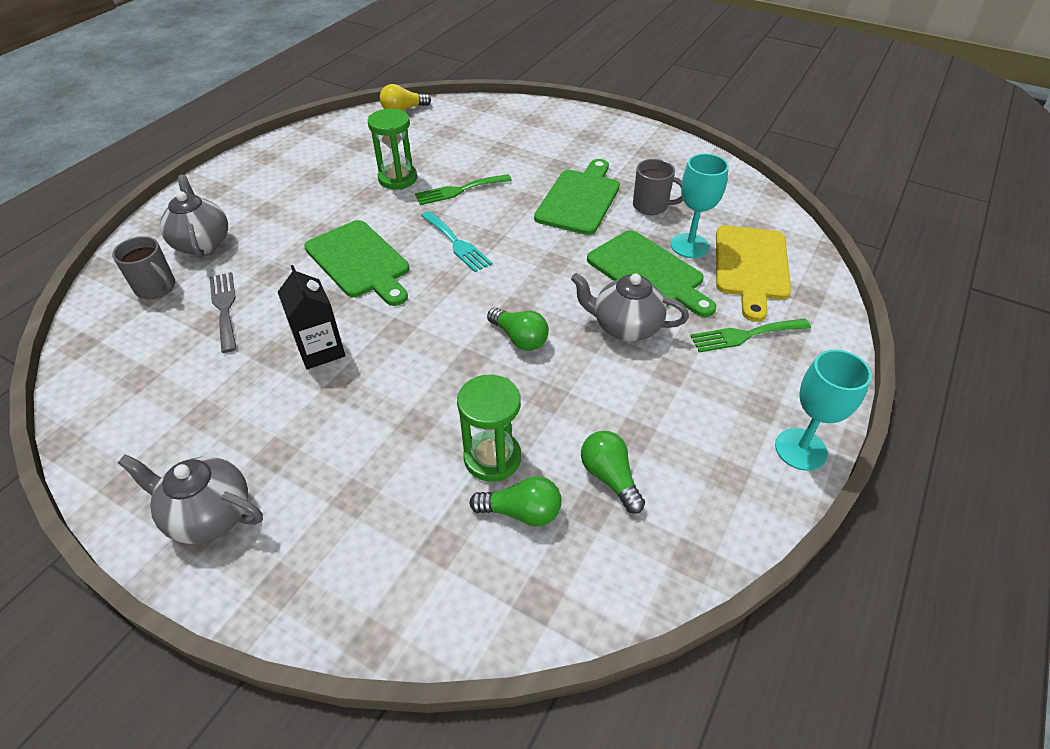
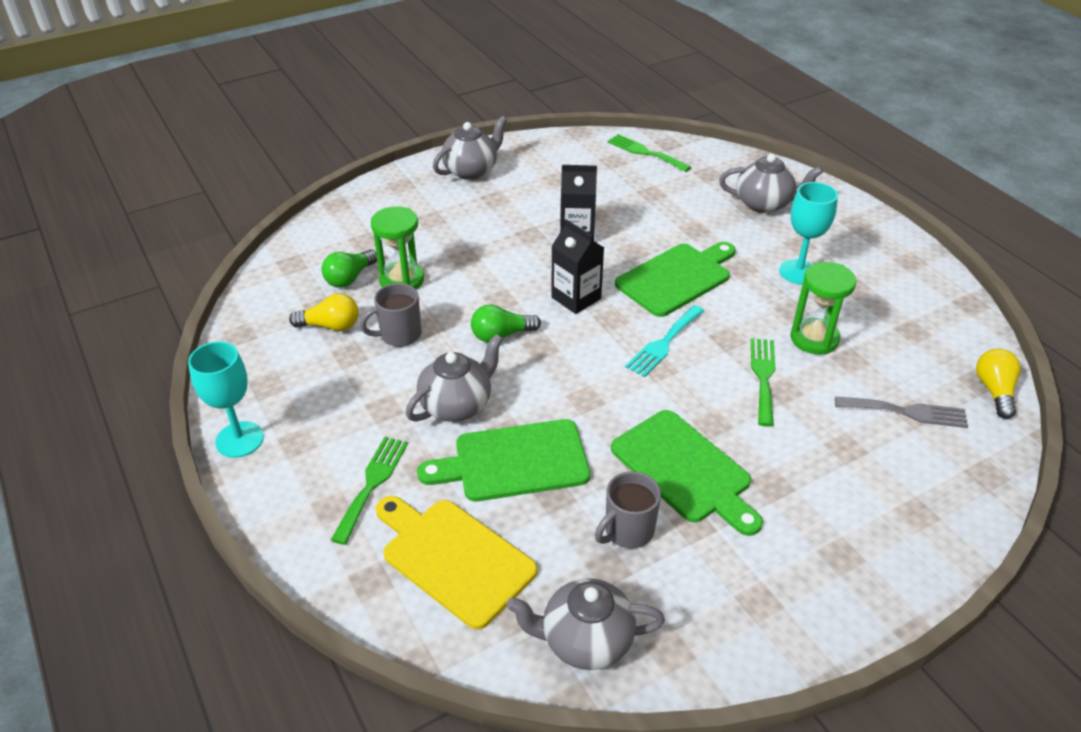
camera: 120 degrees right, 5 degrees down
grey mug [112,236,175,299] -> grey mug moved to [360,283,421,347]
grey fork [210,272,237,353] -> grey fork moved to [835,397,968,428]
green cutting board [304,220,410,306] -> green cutting board turned 150 degrees clockwise [615,242,736,317]
turquoise fork [421,211,492,272] -> turquoise fork turned 45 degrees counterclockwise [625,305,704,377]
green light bulb [581,431,645,514] -> yellow light bulb [289,293,359,331]
turquoise goblet [671,154,729,258] -> turquoise goblet moved to [779,182,838,284]
none -> grey teapot [507,578,665,670]
none -> black carton [551,219,604,314]
none -> green fork [607,134,691,172]

